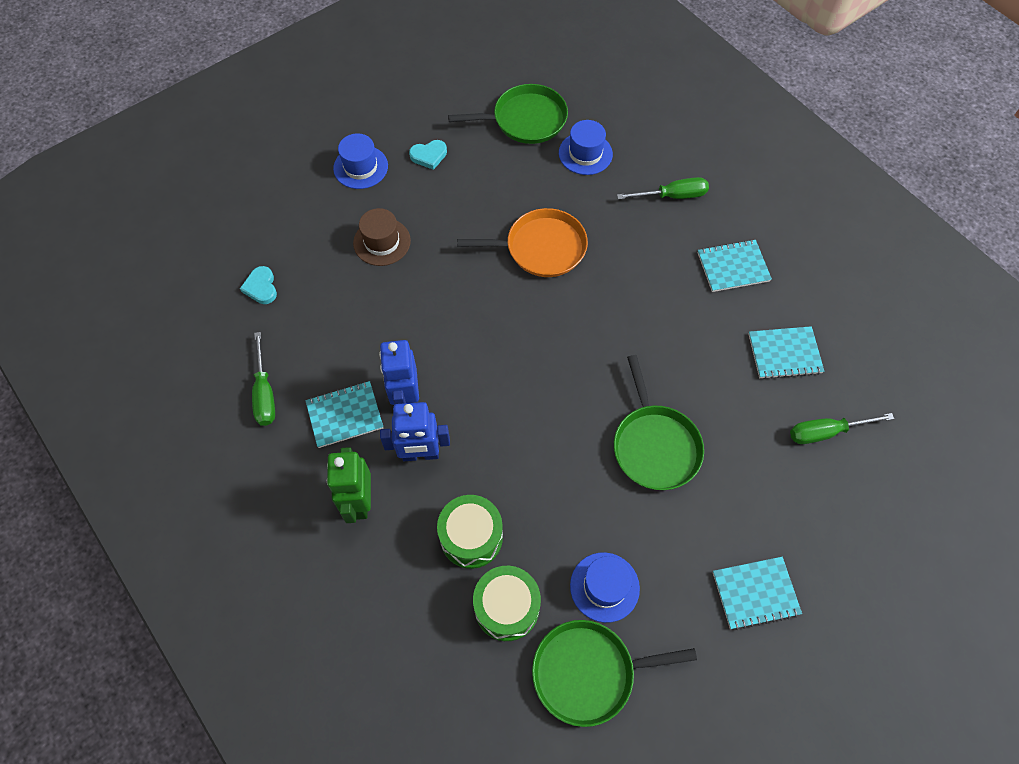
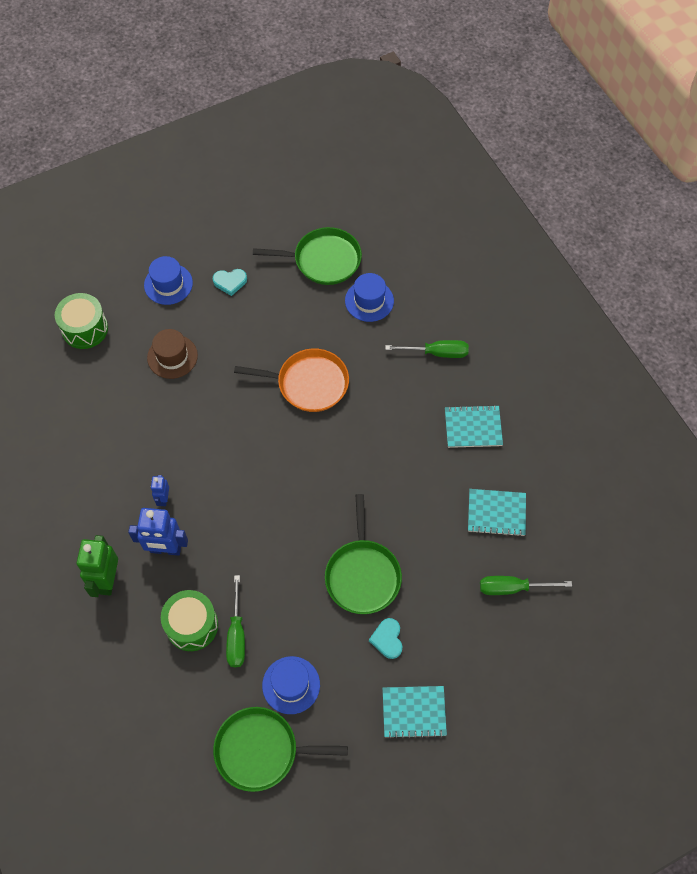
camera: 10 degrees right, 0 degrees up
turquoise heart [240,266,277,304] -> turquoise heart moved to [369,618,402,659]
green screwdriver [252,332,275,426] -> green screwdriver moved to [226,575,245,667]
turquoise notebook [305,381,383,448] -> none
blue robot [379,340,419,405] -> blue robot [151,475,169,506], size x0.53
green drum [473,566,541,641] -> green drum moved to [55,293,108,349]

